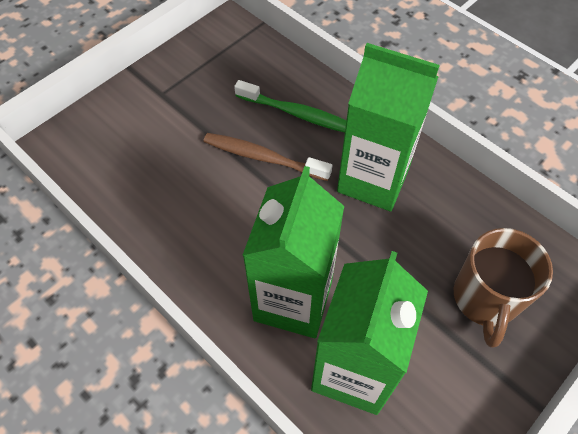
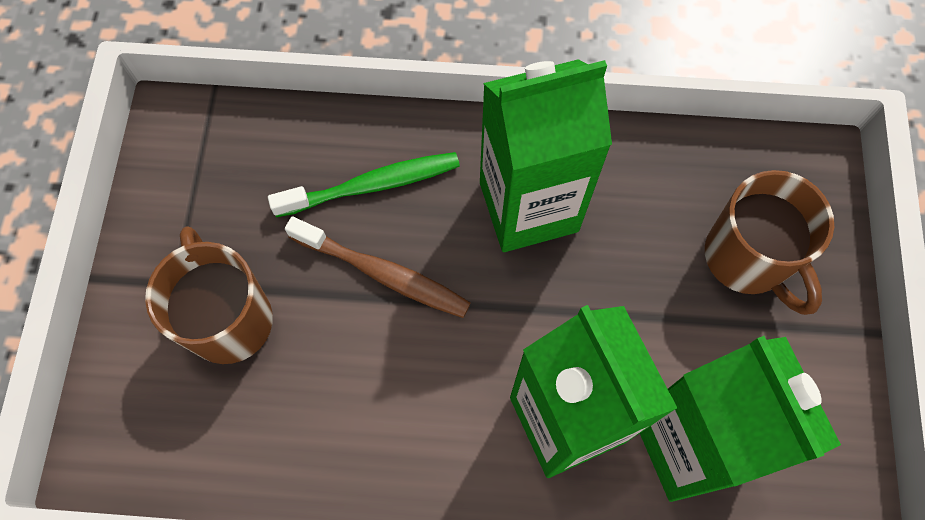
camera: 40 degrees left, 10 degrees up
brown toothbrush [203,133,332,181] -> brown toothbrush turned 135 degrees counterclockwise [285,217,471,318]
none -> brown mug [145,226,273,364]

